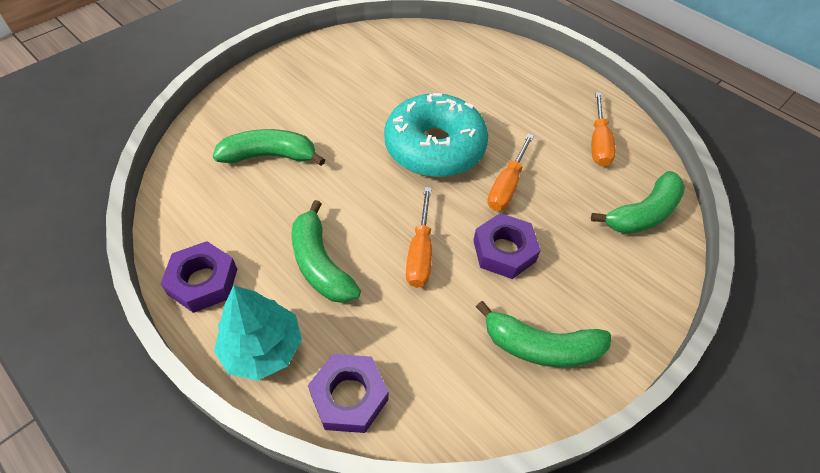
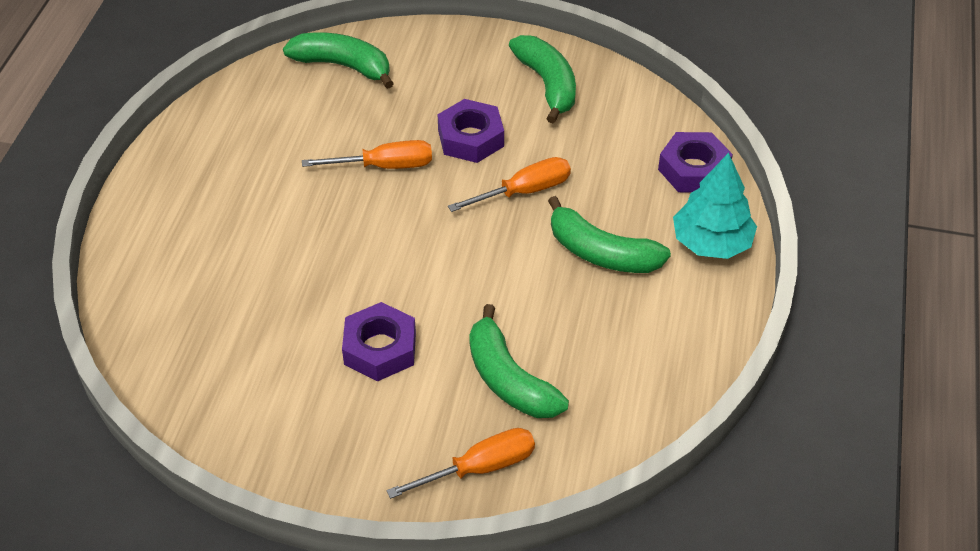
camera: 120 degrees left, 5 degrees down
purple nut [160,241,237,313] -> purple nut moved to [342,302,416,381]
green banana [292,200,361,303] -> green banana turned 90 degrees clockwise [548,196,671,273]
turquoise donut [384,93,488,177] -> none
orange screwdriver [592,92,616,167] -> orange screwdriver moved to [386,428,535,499]

